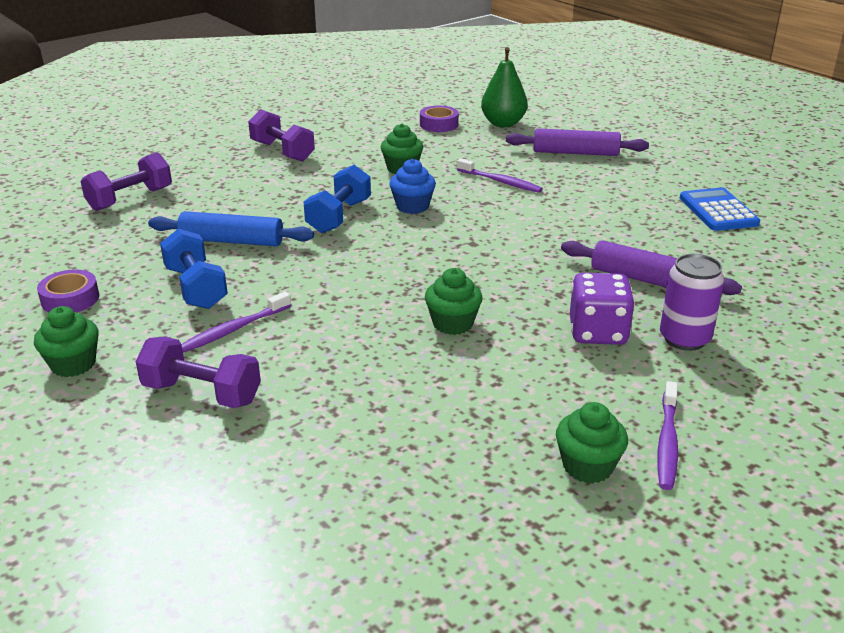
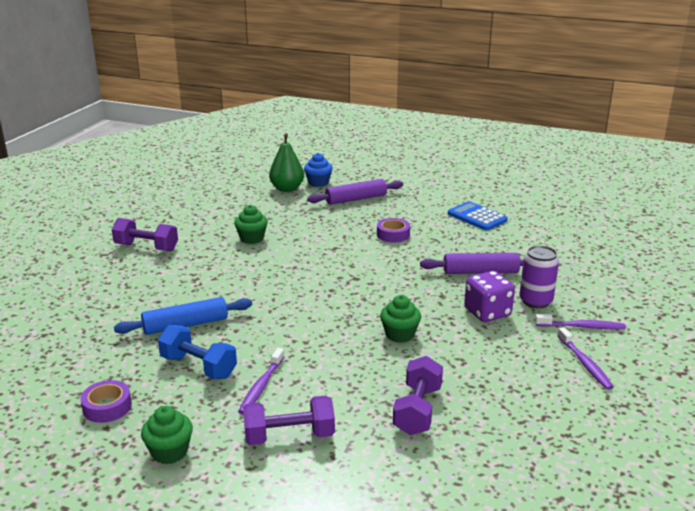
camera: 30 degrees left, 5 degrees down
purple dumbbell [81,152,172,211] -> purple dumbbell moved to [393,356,443,435]
blue dumbbell [304,165,371,233] -> none
blue cupcake [389,159,436,214] -> blue cupcake moved to [304,153,333,187]
purple tape [420,106,459,132] -> purple tape moved to [377,218,410,243]
purple toothbrush [457,158,543,193] -> purple toothbrush moved to [535,314,626,329]
green cupcake [556,402,628,483] -> none

